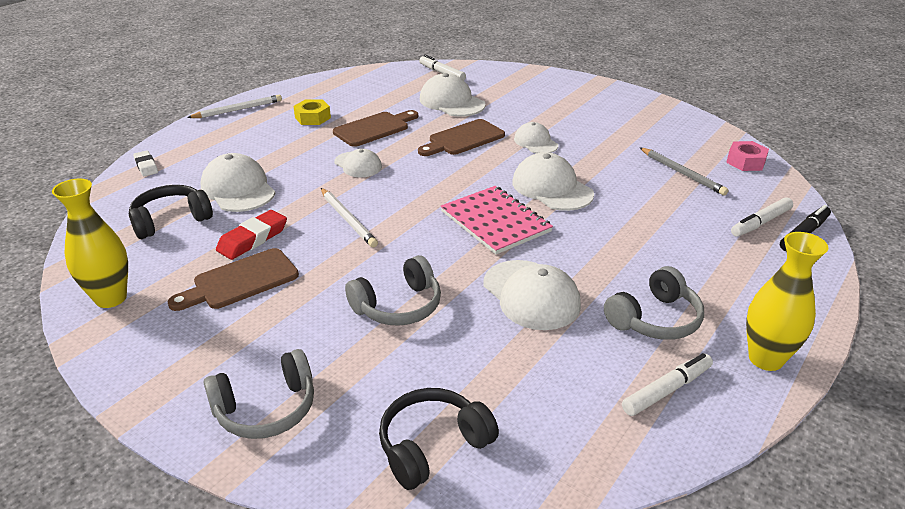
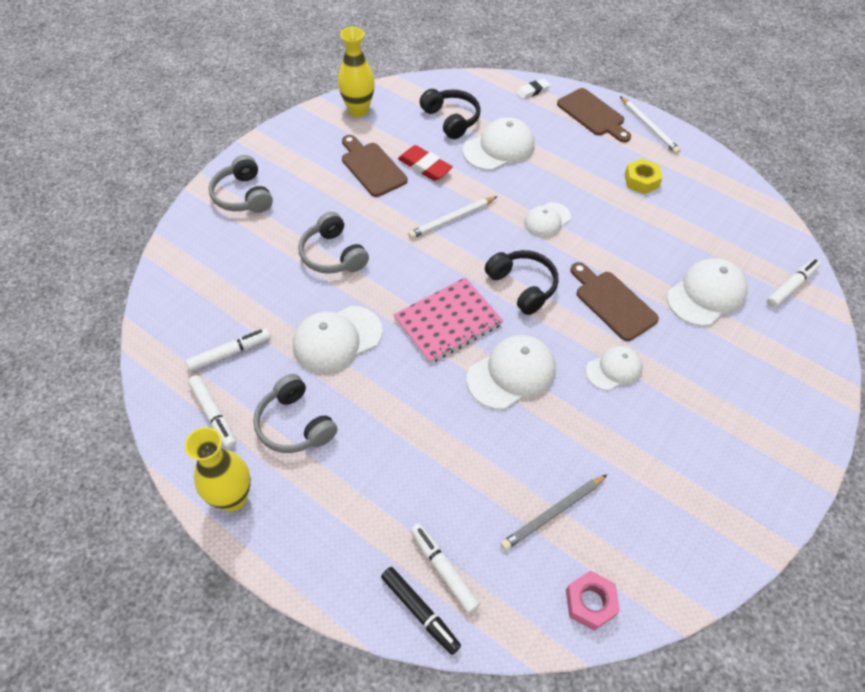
camera: 90 degrees right, 20 degrees up
brown cutting board [333,110,418,147] -> brown cutting board moved to [557,88,631,142]
black headphones [379,388,499,490] -> black headphones moved to [485,250,559,315]
none -> white marker [186,329,271,372]

